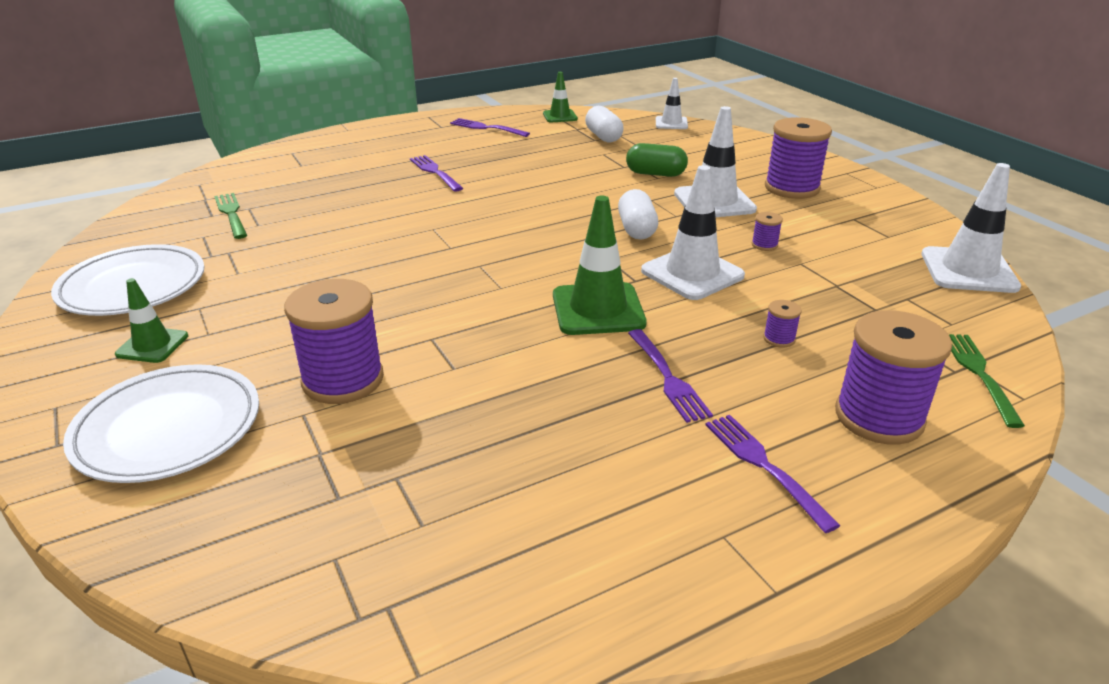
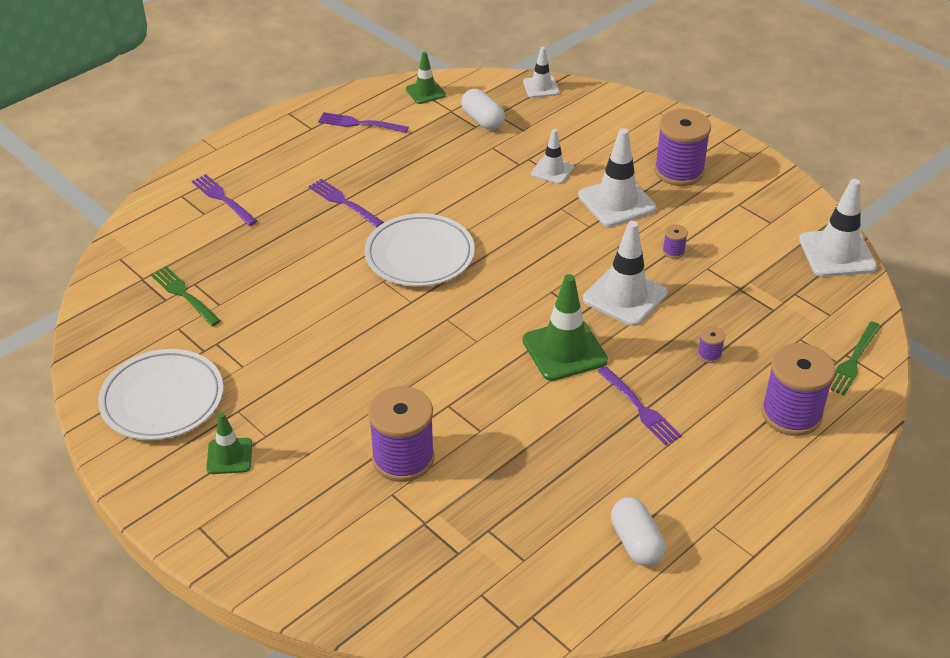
camera: 15 degrees left, 10 degrees up
white plate [63,364,259,483] -> white plate moved to [365,213,475,287]
white capsule [618,189,658,239] -> white capsule moved to [611,497,666,566]
green capsule [626,143,688,177] -> white traffic cone [531,129,574,184]
purple fork [706,415,841,533] -> purple fork moved to [192,174,257,226]
green fork [949,334,1025,428] -> green fork turned 135 degrees counterclockwise [831,321,881,395]

